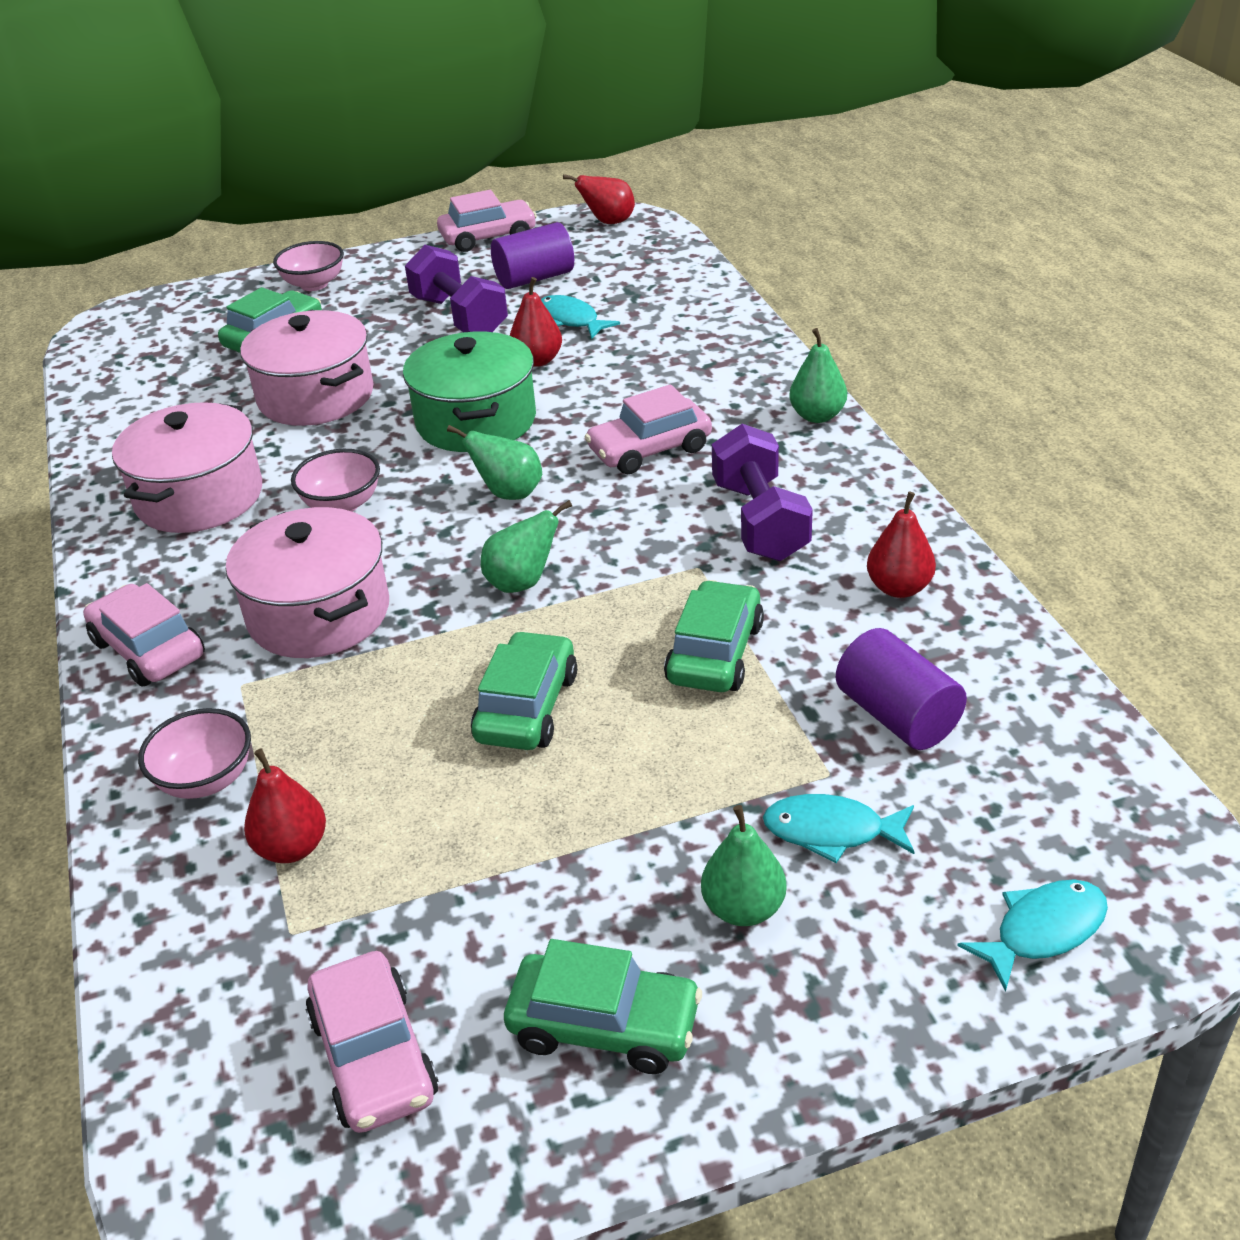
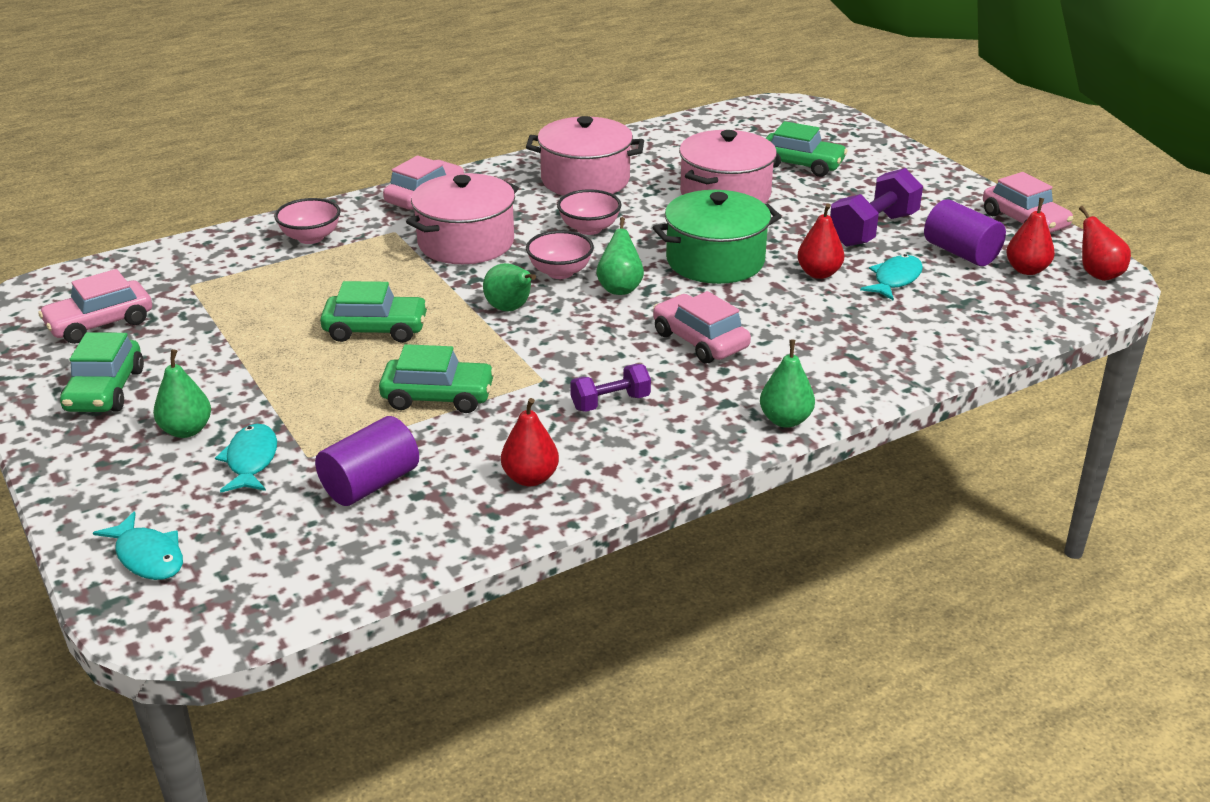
camera: 75 degrees right, 5 degrees down
red pear [244,748,326,863] -> red pear moved to [1006,198,1055,275]
pink bowl [273,241,344,291] -> pink bowl moved to [526,230,594,279]
purple dumbbell [712,424,813,561] -> purple dumbbell [570,364,651,412], size x0.59

